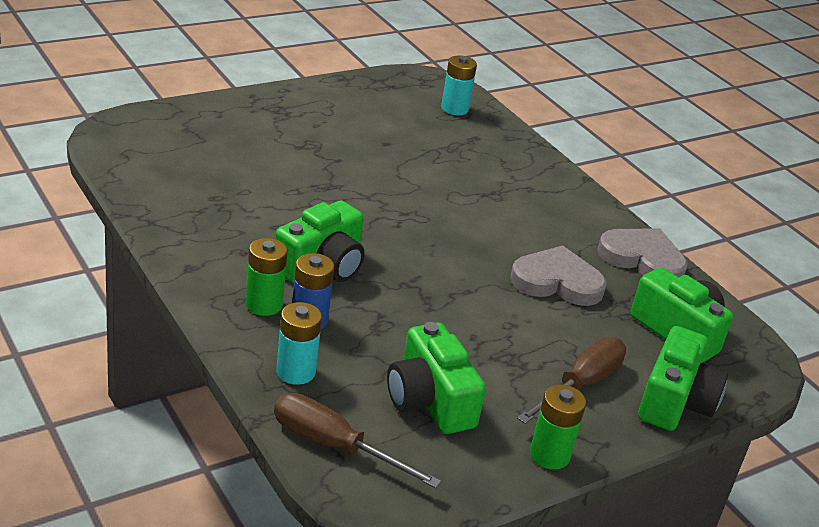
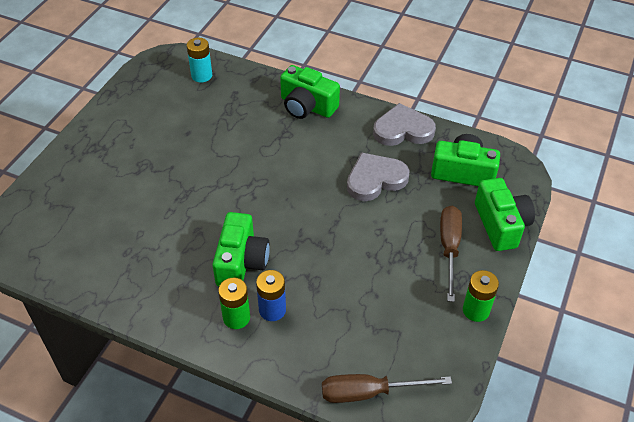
camera: 30 degrees left, 15 degrees up
turquoise battery [276,302,322,385] -> none
green camera [387,322,486,434] -> green camera moved to [280,65,340,119]

